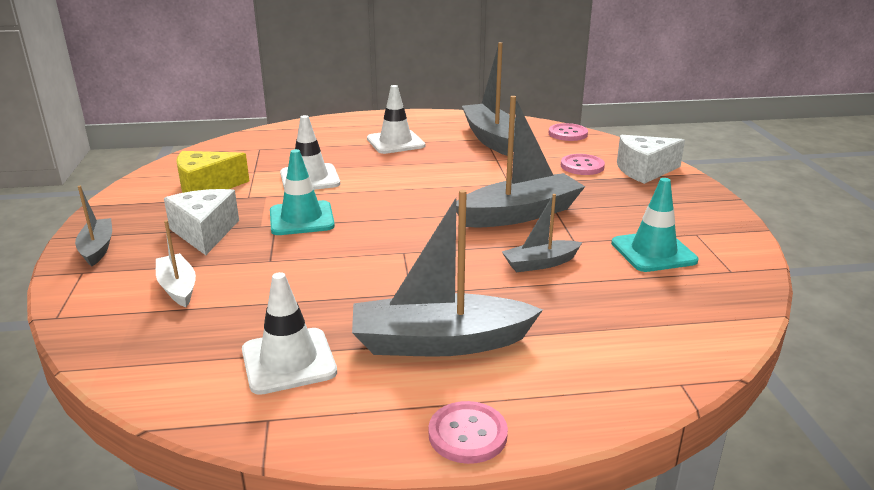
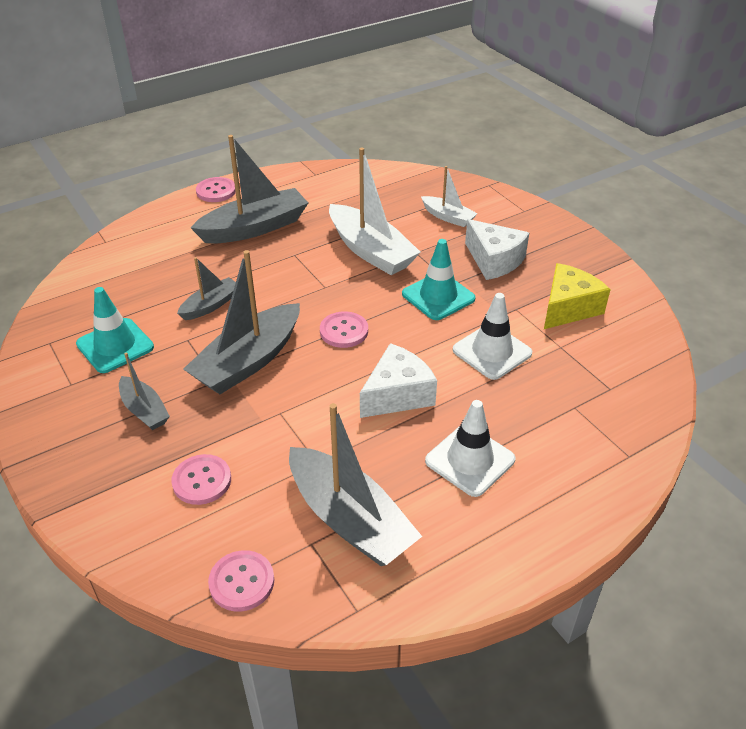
camera: 155 degrees right, 15 degrees up
grey boat [75,186,112,266] -> grey boat moved to [119,352,170,430]
white traffic cone [242,272,337,395] -> none
white cheese [617,135,685,184] -> white cheese moved to [360,343,437,418]
none -> pink button [320,311,368,348]
none -> white boat [329,148,421,275]

